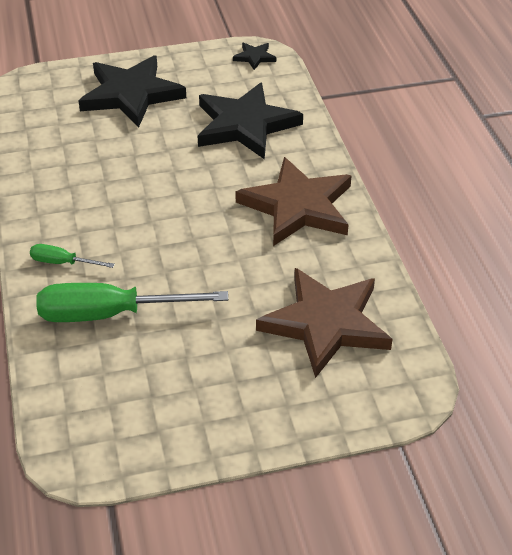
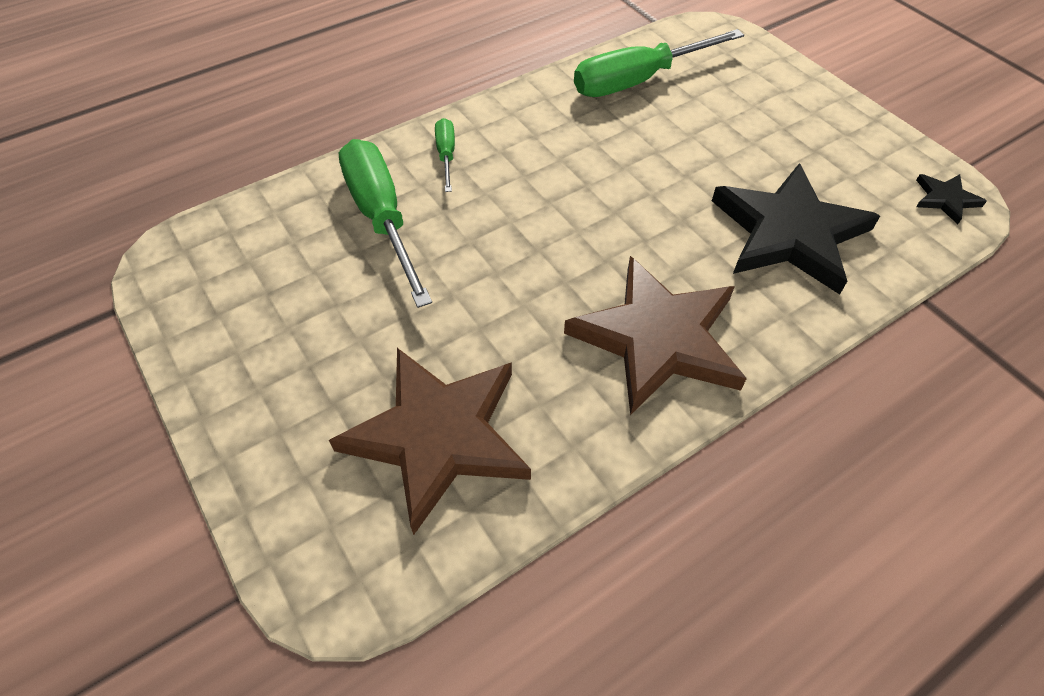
camera: 70 degrees right, 10 degrees up
black star [79,55,186,128] -> none
none -> green screwdriver [574,29,744,97]

